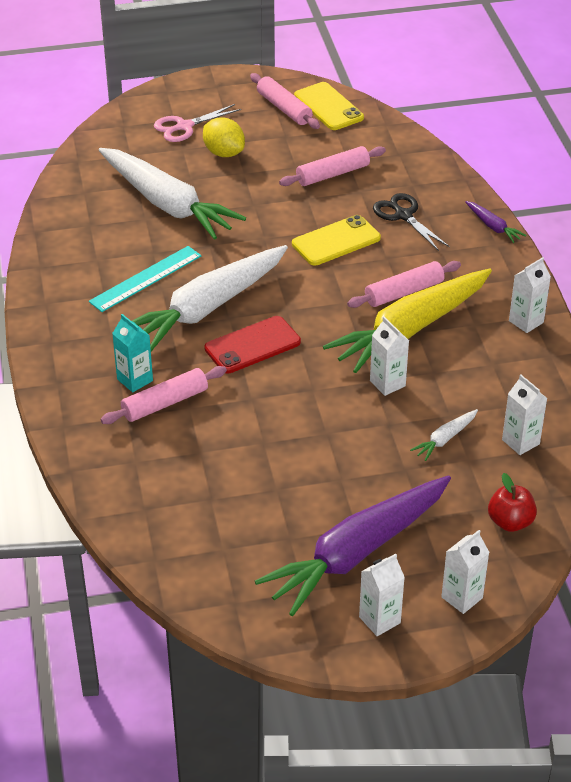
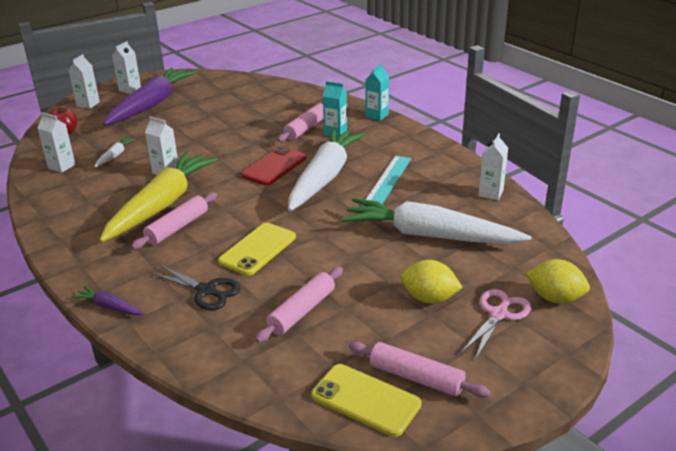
camera: 155 degrees right, 10 degrees down
white carton [509,257,551,333] -> white carton moved to [478,133,508,200]
none -> turquoise carton [366,64,389,121]
none -> yellow lemon [525,259,590,304]

